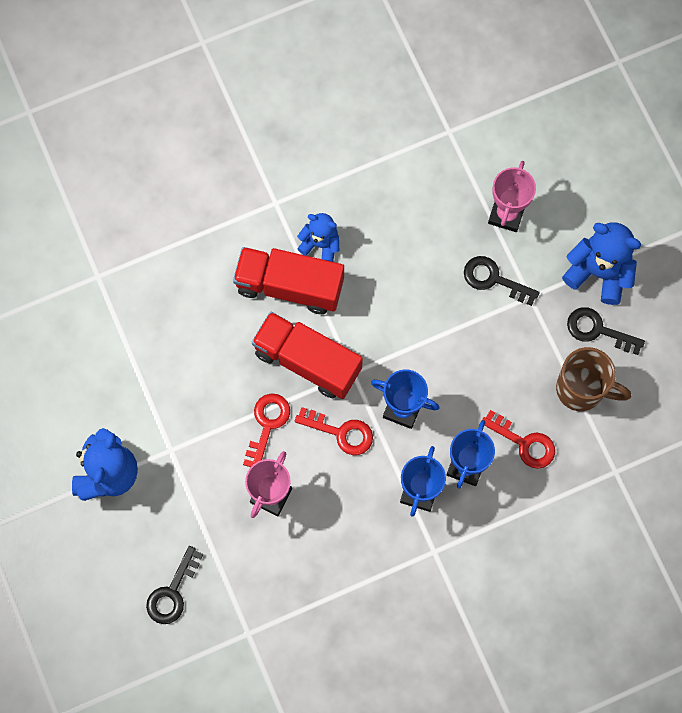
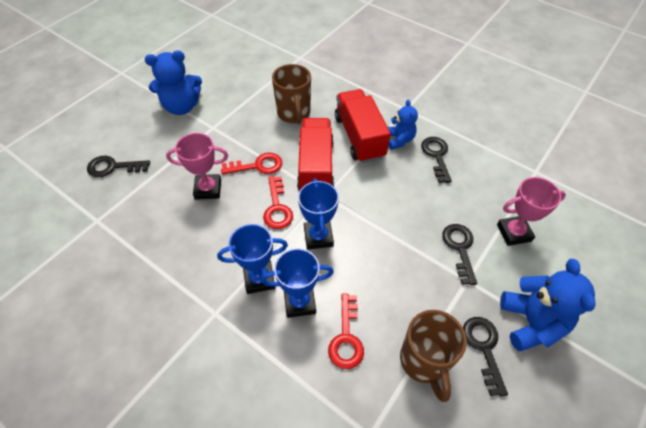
camera: 60 degrees right, 20 degrees down
none -> brown mug [272,64,311,124]
none -> black key [421,137,452,183]

